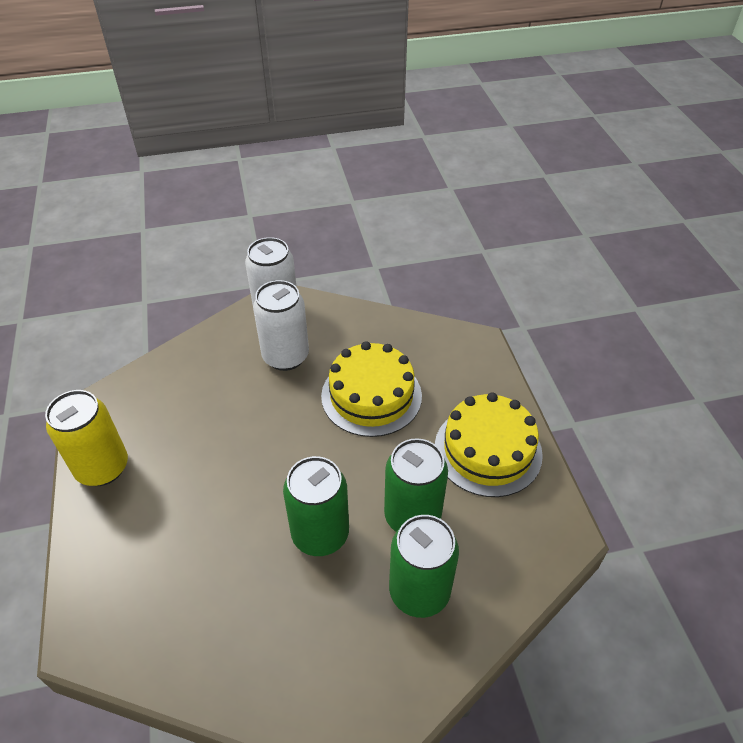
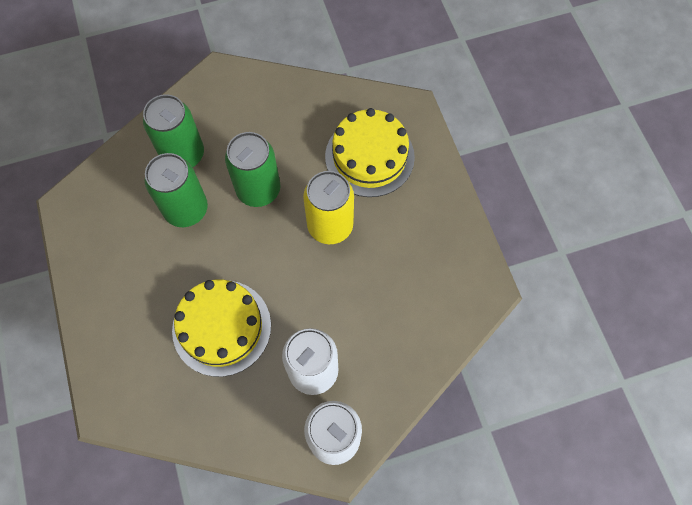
camera: 175 degrees right, 20 degrees up
yellow can [45,390,128,486] -> yellow can moved to [303,171,354,244]
yellow cake [435,392,543,497] -> yellow cake moved to [325,108,415,197]

